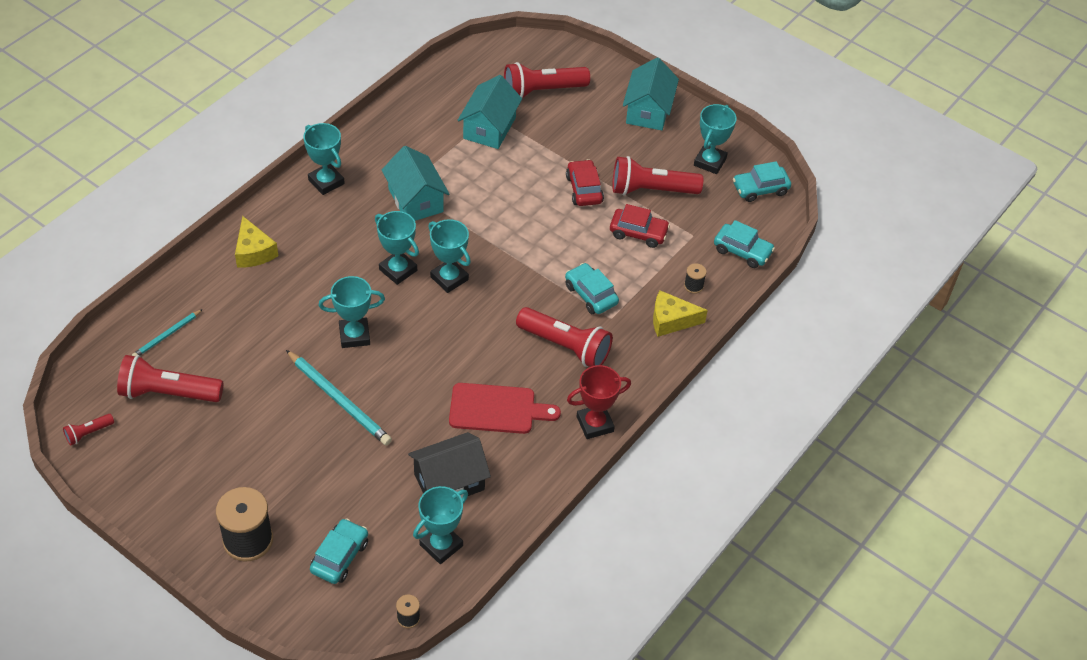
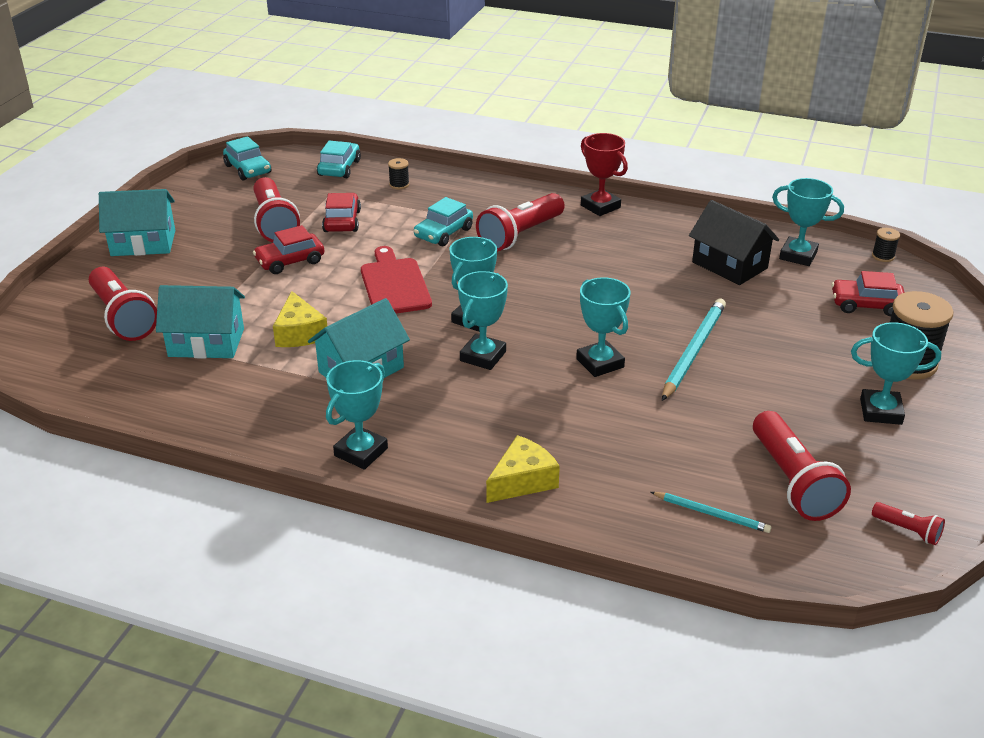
camera: 105 degrees left, 15 degrees down
turquoise car [310,518,368,584] -> red car [831,271,905,316]
red cutting board [449,383,561,434] -> red cutting board moved to [361,246,432,313]
red flashlight [516,307,613,367] -> red flashlight turned 150 degrees counterclockwise [476,193,565,252]
yellow cheese [653,290,708,337] -> yellow cheese moved to [273,291,327,347]
turquoise trophy [694,104,737,174] -> turquoise trophy moved to [851,322,941,425]

